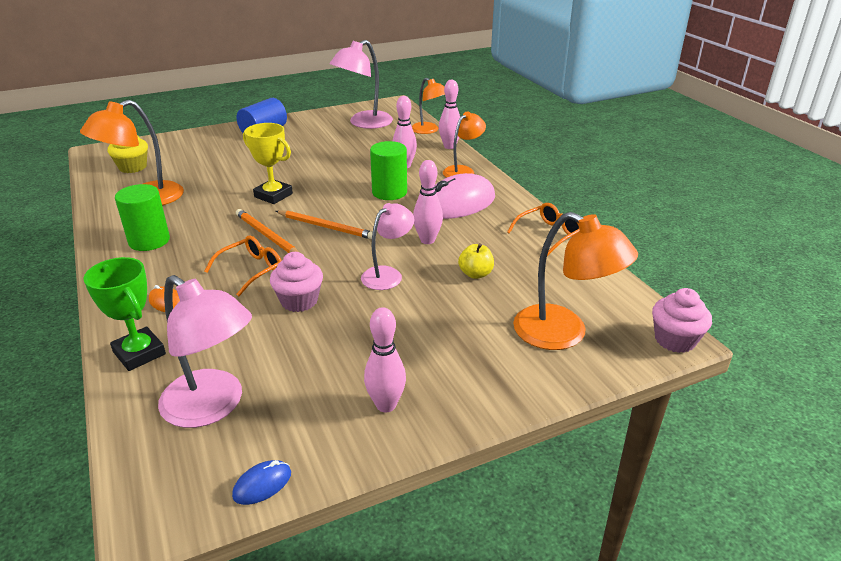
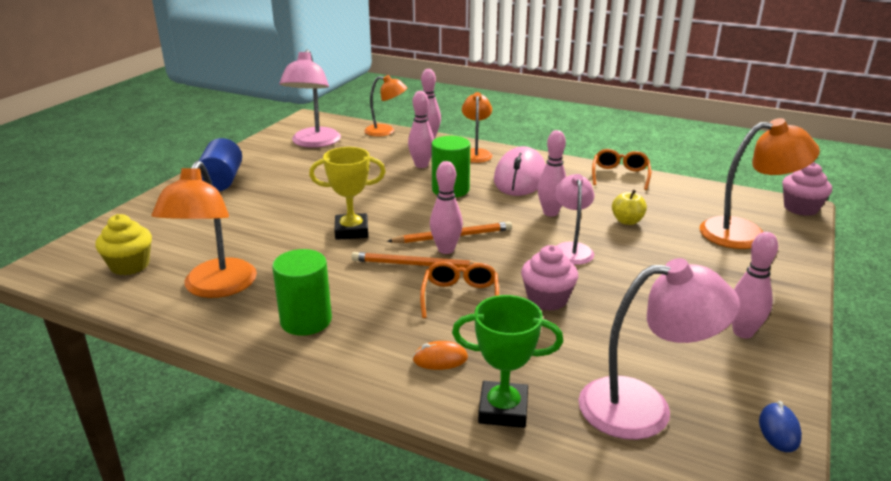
camera: 40 degrees left, 5 degrees down
none -> pink bowling pin [430,161,463,254]

